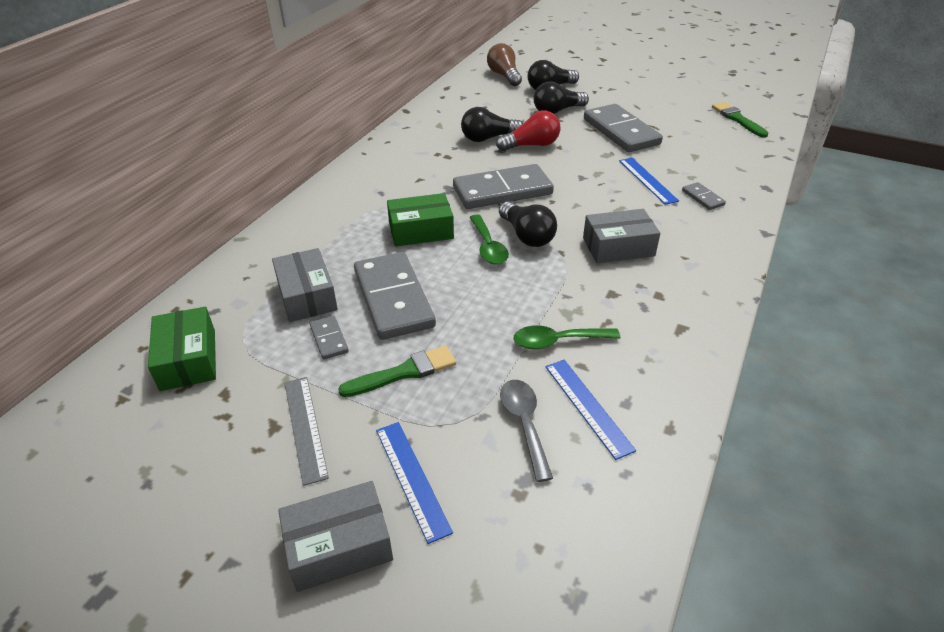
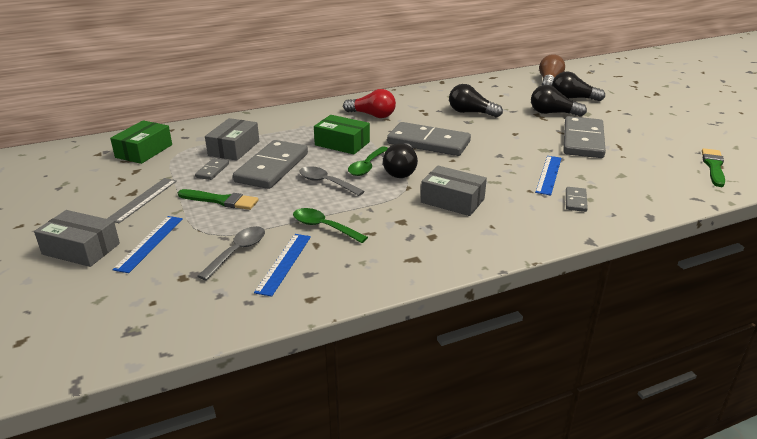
camera: 40 degrees right, 10 degrees down
red light bulb [496,110,560,151] -> red light bulb moved to [343,89,396,118]
none -> grey spoon [299,166,365,196]

